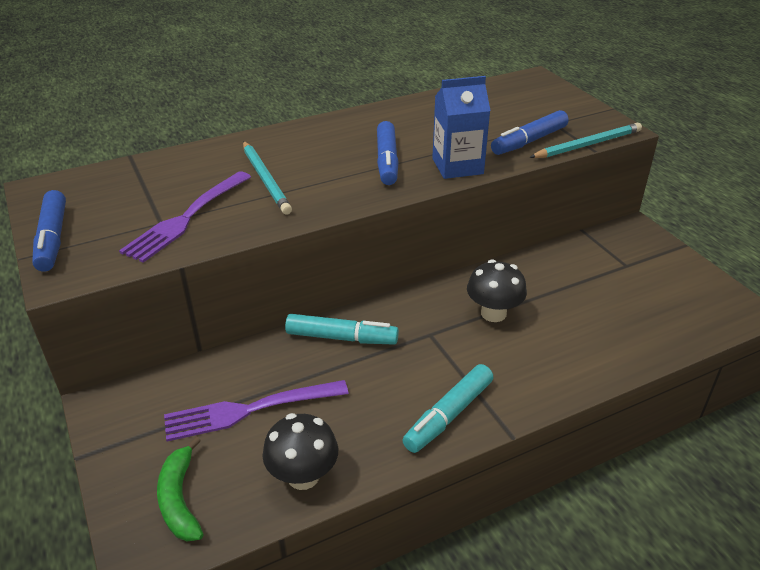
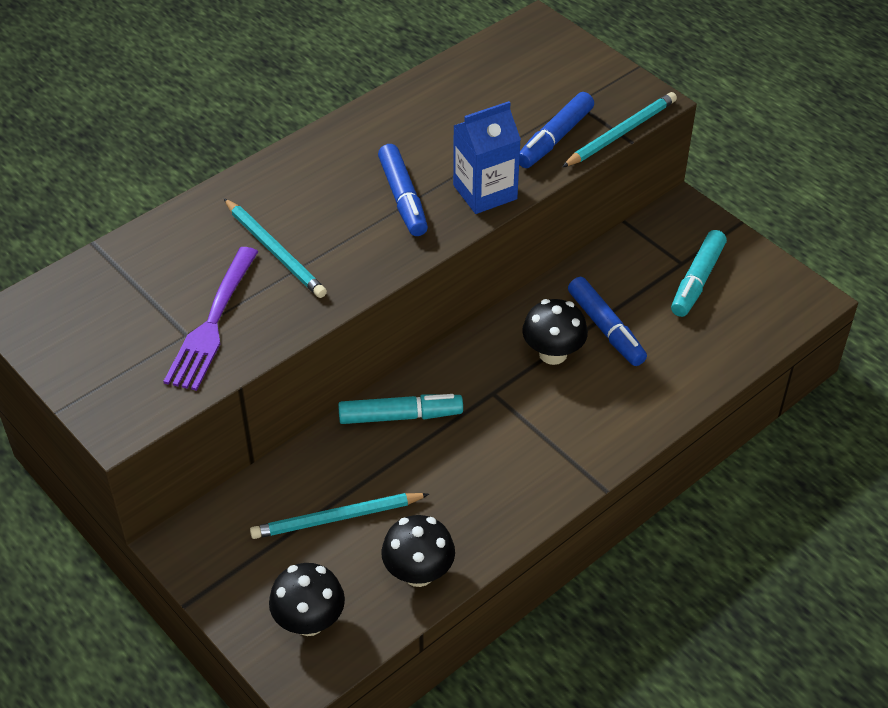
camera: 15 degrees left, 10 degrees up
blue marker [32,190,66,272] -> blue marker moved to [568,277,647,366]
green banana [157,437,204,542] -> black mushroom [269,563,345,636]
purple fork [164,380,349,442] -> turquoise pencil [250,493,429,539]
turquoise marker [402,364,493,453] -> turquoise marker moved to [671,230,727,317]

